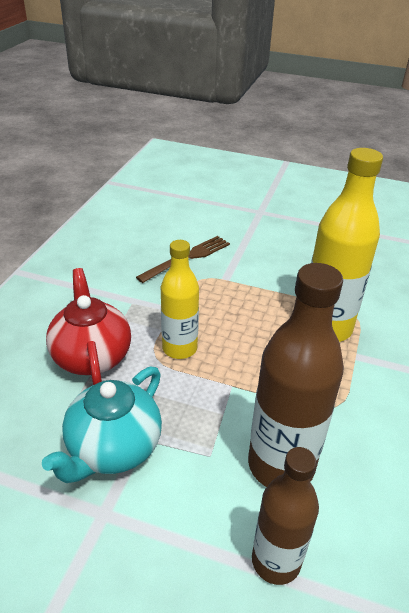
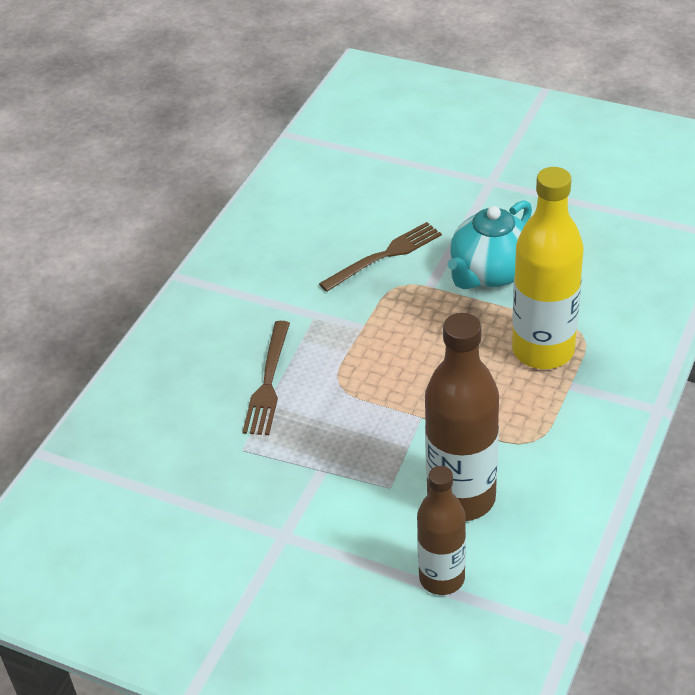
camera: 10 degrees right, 5 degrees up
turquoise teapot [42,367,162,483] -> turquoise teapot moved to [447,200,532,289]
red teapot [46,268,131,385] -> brown fork [242,321,290,435]
yellow bottle [161,240,199,359] -> none

